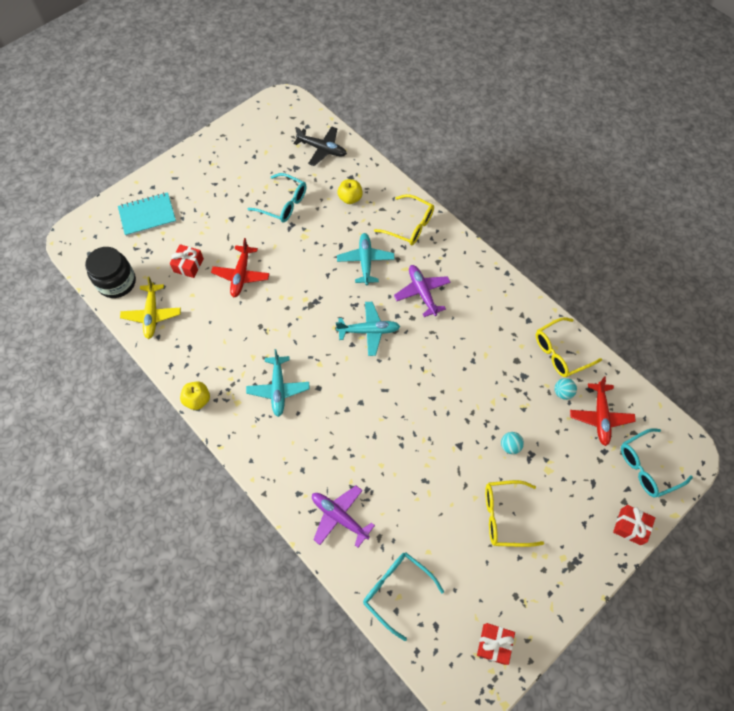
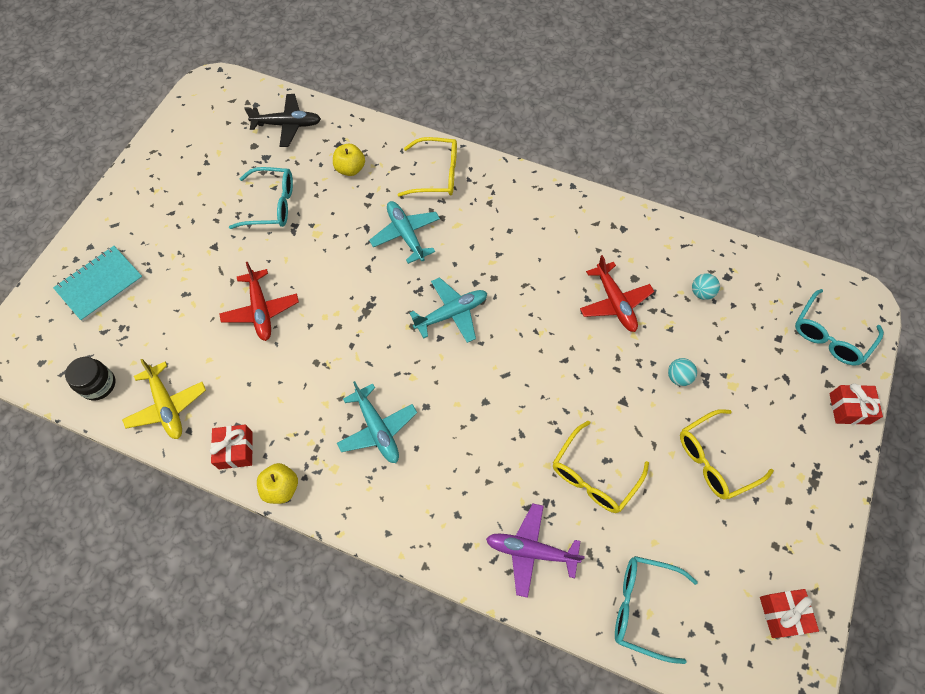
camera: 25 degrees left, 0 degrees up
black jar [85,247,136,298] -> black jar [65,357,115,400], size x0.64
red gift [170,244,204,278] -> red gift moved to [210,425,253,469]
purple plane [394,265,451,317] -> none
yellow glasses [536,317,602,377] -> yellow glasses moved to [553,421,649,513]
red plane [570,377,636,446] -> red plane moved to [580,255,654,332]

